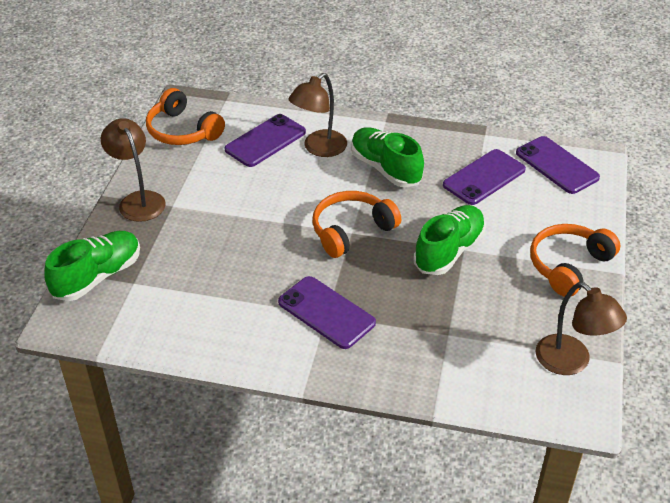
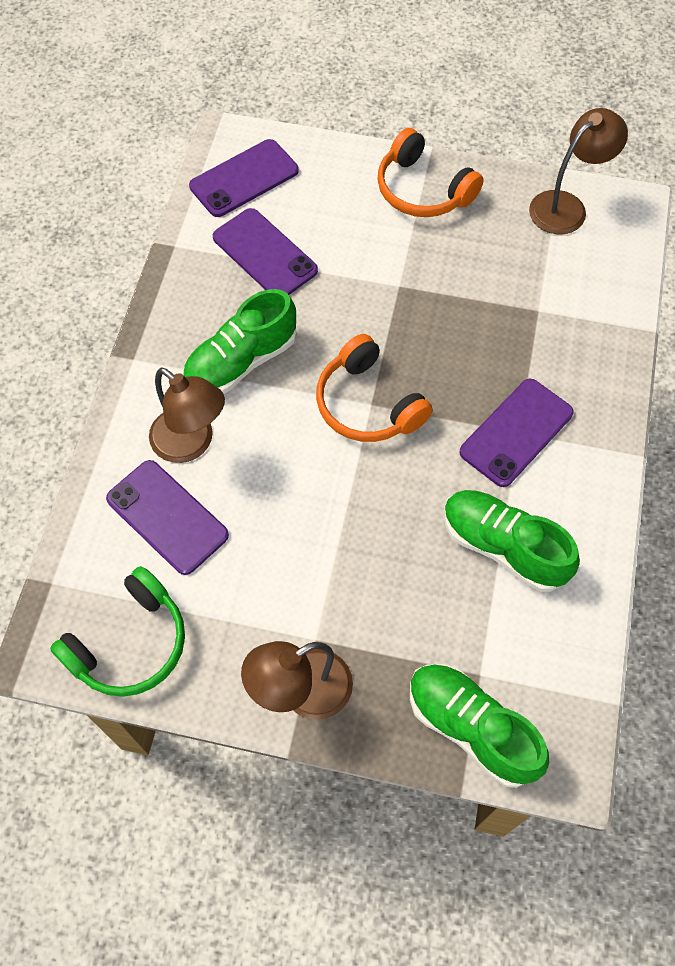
camera: 90 degrees left, 20 degrees up
orange headphones [146,88,225,145] -> green headphones [50,566,185,697]
green shoe [414,205,486,275] -> green shoe moved to [444,490,580,592]

